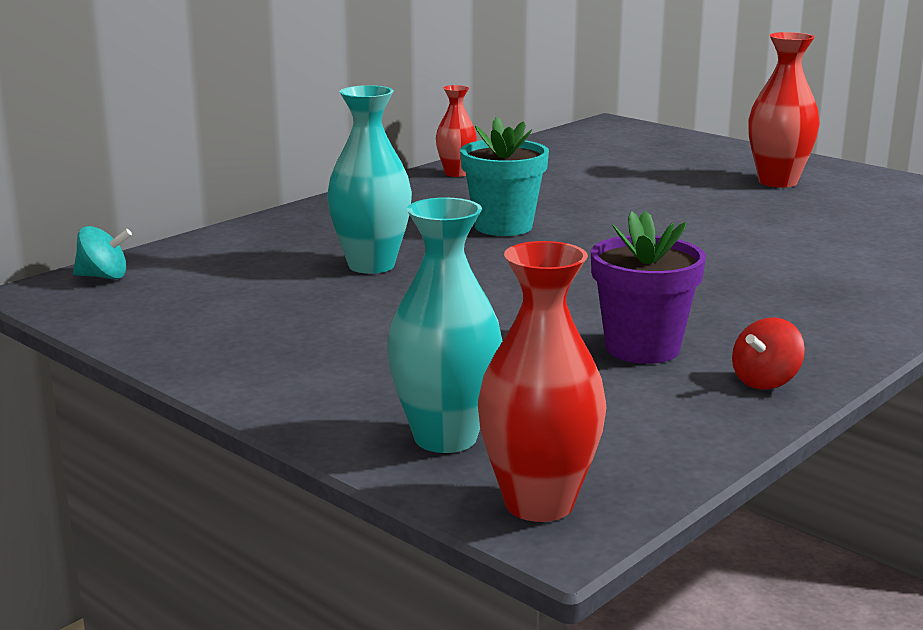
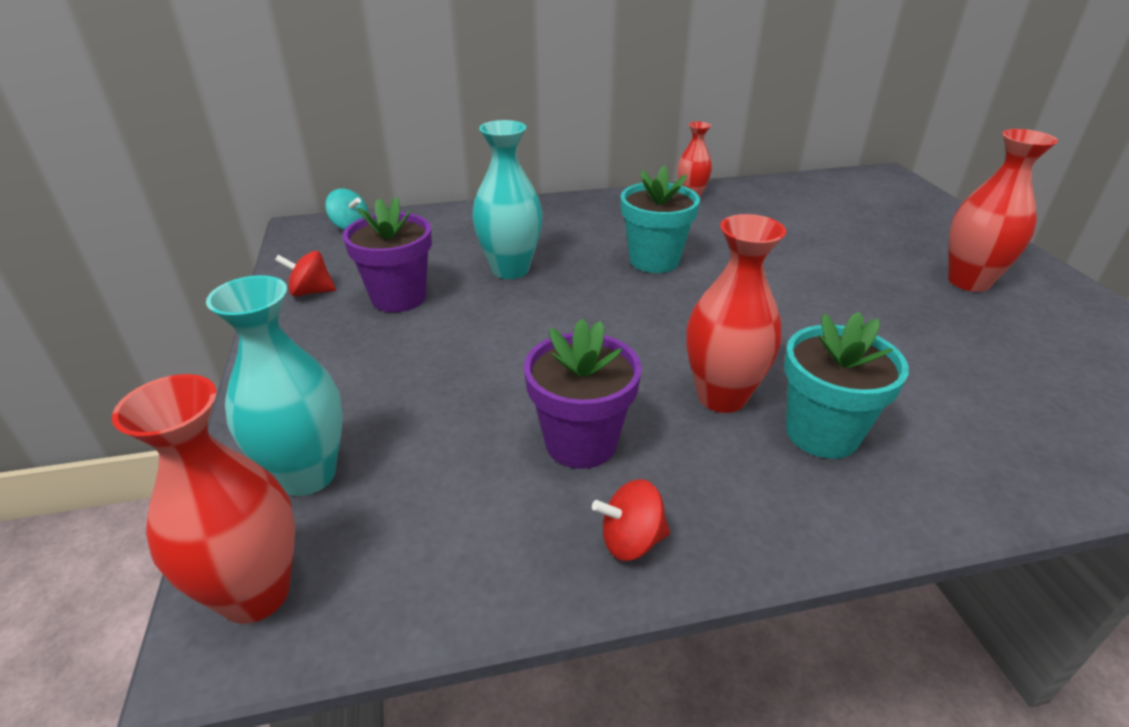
camera: 35 degrees right, 15 degrees up
none -> red spinning top [275,251,336,297]
none -> purple flower pot [343,197,432,312]
none -> red vase [686,214,786,413]
none -> turquoise flower pot [784,312,909,459]

